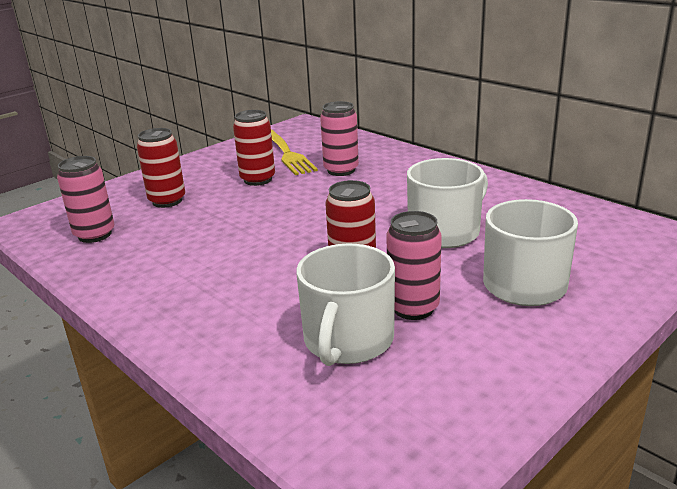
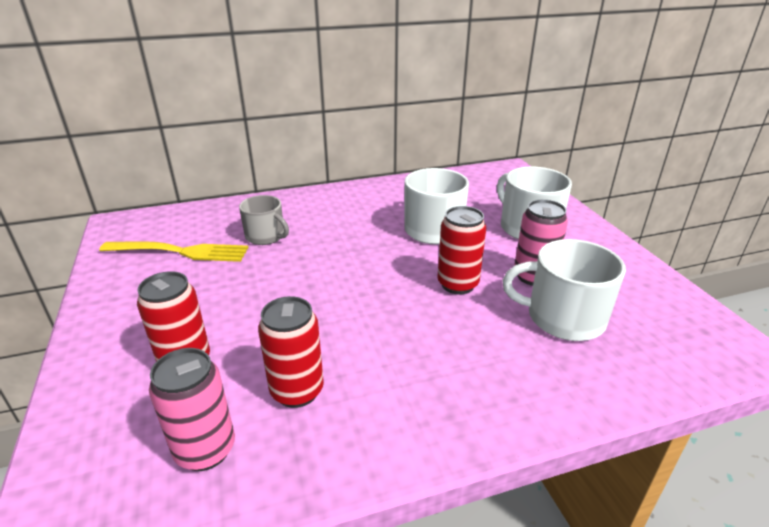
camera: 65 degrees left, 5 degrees up
red can [233,110,275,186] -> red can moved to [258,296,324,408]
white mug [296,243,395,366] -> white mug turned 150 degrees clockwise [502,239,626,341]
pink can [320,101,359,176] -> grey mug [239,195,289,245]

